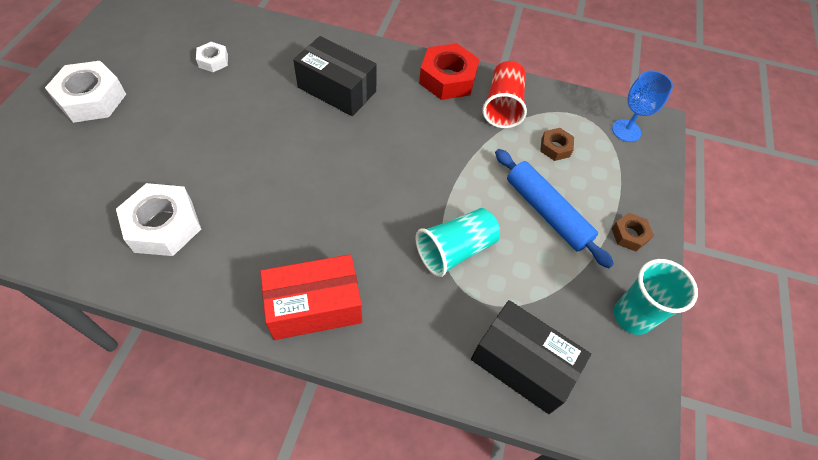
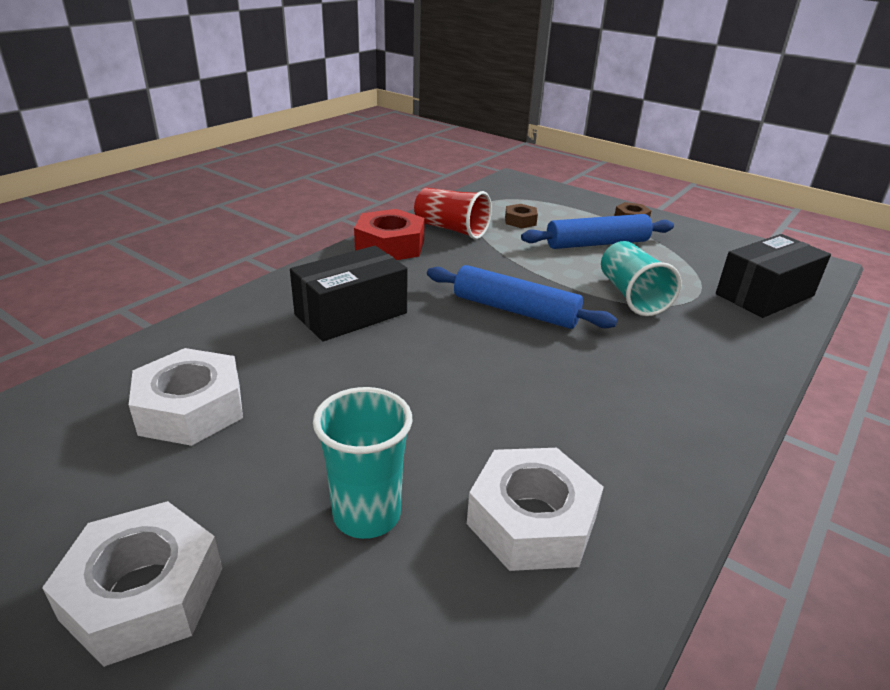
camera: 65 degrees left, 25 degrees down
white nut [196,42,228,72] -> white nut [129,348,243,446], size x1.90
red box [260,254,362,340] -> none
blue goblet [612,71,673,142] -> none
turquoise cup [614,259,698,335] -> turquoise cup moved to [313,387,412,539]
none -> blue rolling pin [427,265,617,329]

